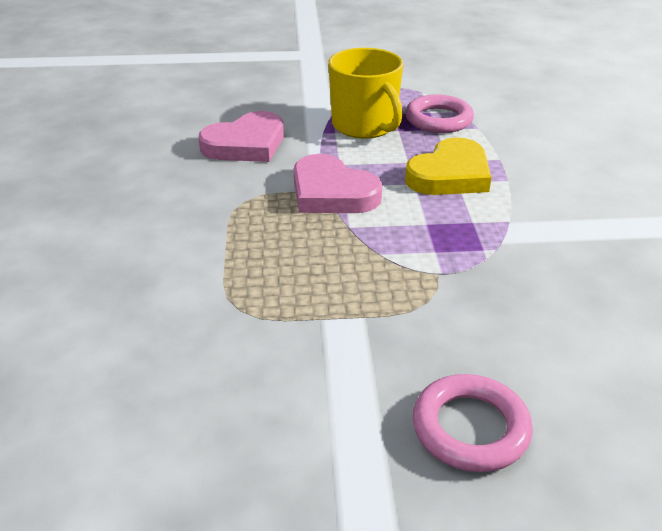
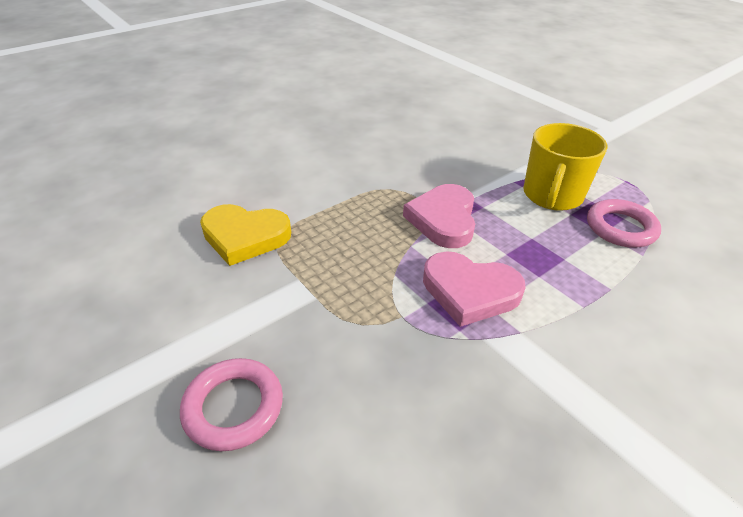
camera: 55 degrees right, 5 degrees up
pink heart [198,111,284,162] -> pink heart moved to [423,251,526,327]
yellow heart [405,137,492,195] -> yellow heart moved to [200,204,291,266]

